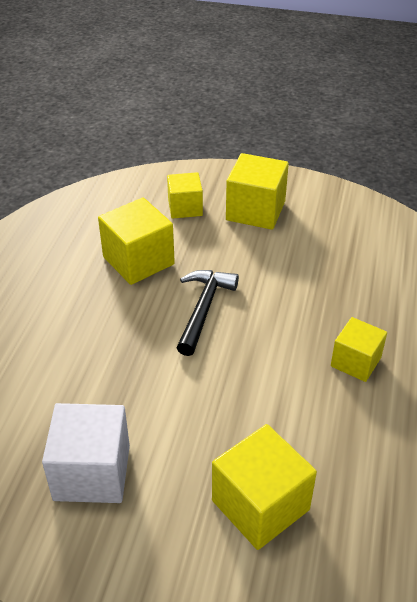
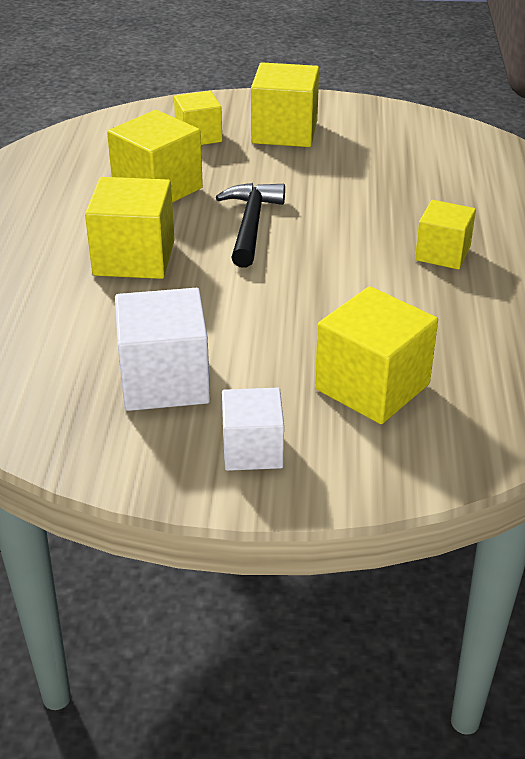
camera: 10 degrees left, 5 degrees down
none -> yellow cube [85,177,175,279]
none -> white cube [222,388,284,471]

